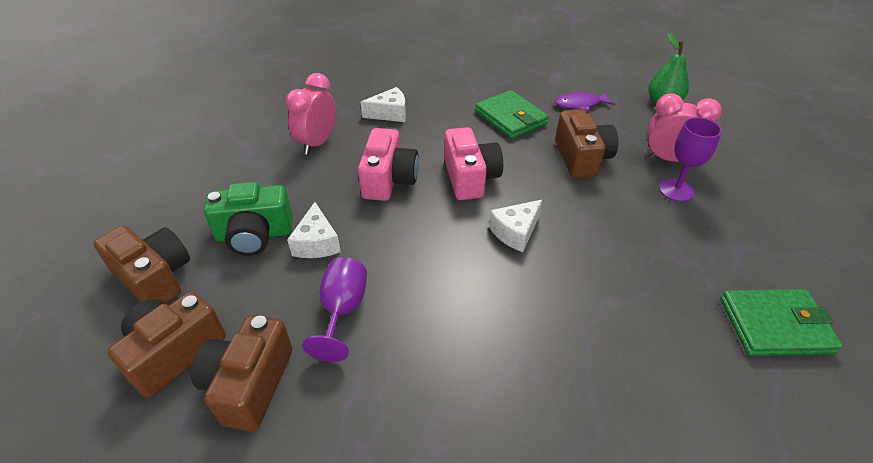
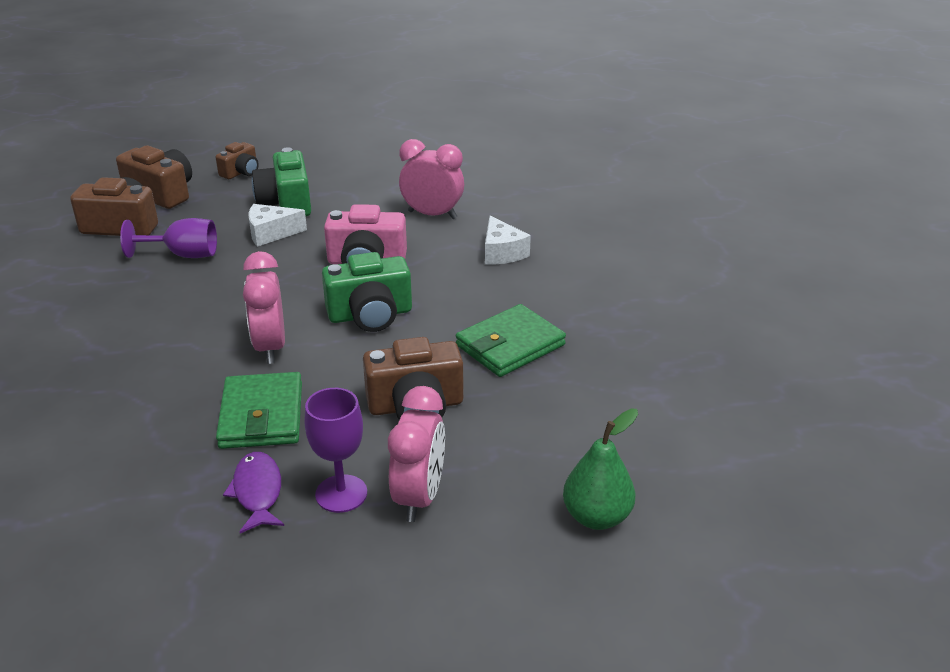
camera: 85 degrees right, 10 degrees down
brown camera [94,225,190,304] -> brown camera [216,142,259,179], size x0.60
pink camera [444,127,503,200] -> green camera [322,252,412,332]
white cheese [489,200,542,252] -> pink clock [243,251,285,364]
purple fish [555,92,615,111] -> purple fish moved to [223,452,284,533]
green wallet [720,289,843,356] -> green wallet moved to [216,372,302,449]

